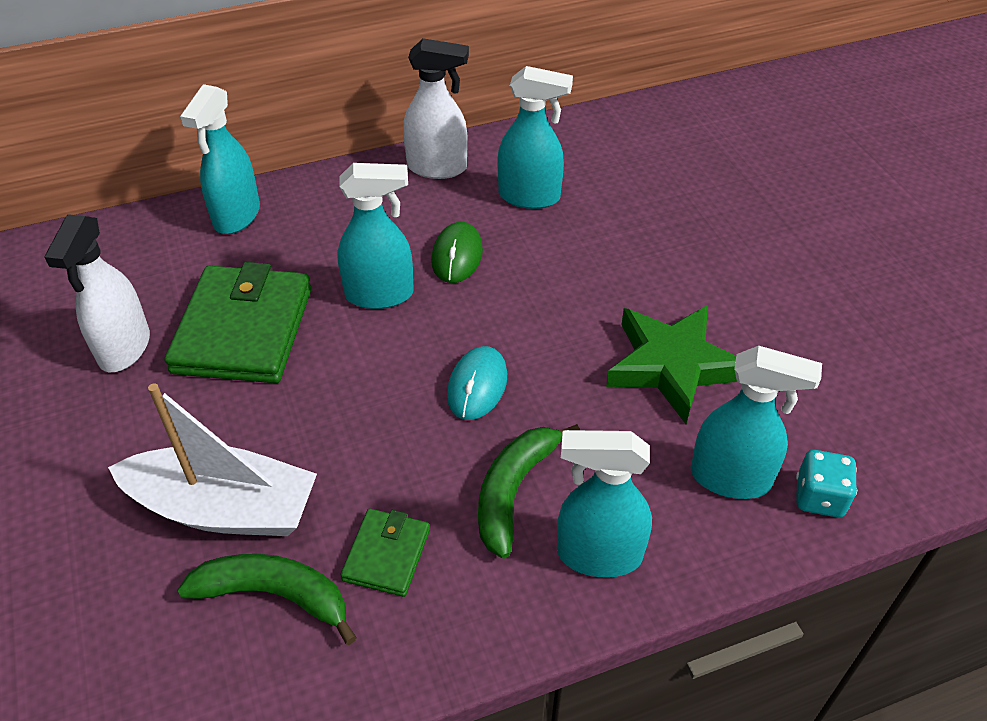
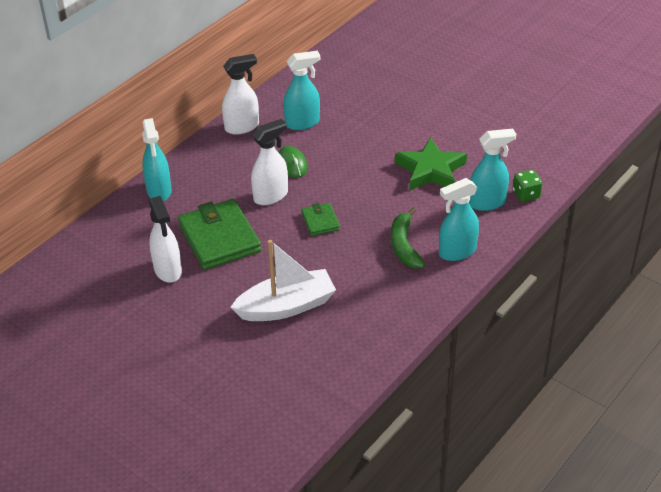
camera: 30 degrees left, 5 degrees down
green banana [177,554,357,645] -> none
turquoise spray bottle [337,163,414,309] -> white spray bottle [251,119,288,205]
green wallet [341,509,430,597] -> green wallet moved to [301,203,340,236]
turquoise mouse [447,346,507,420] -> none
turquoise dice [796,450,857,517] -> green dice [513,170,542,202]

